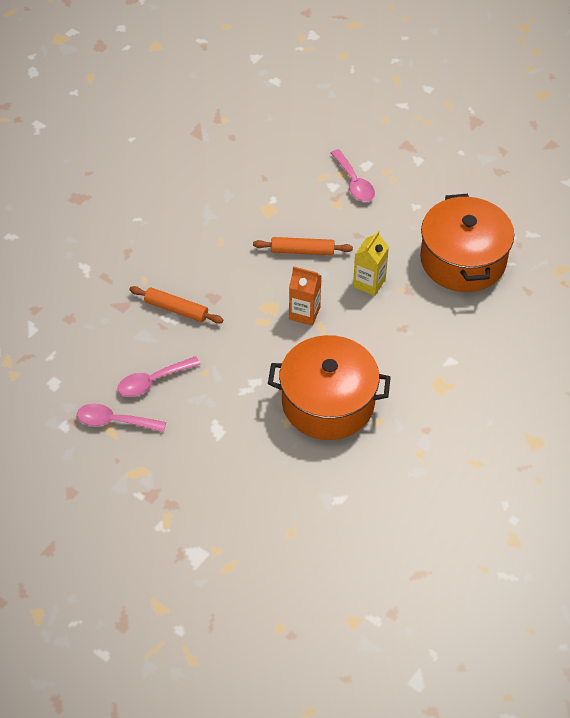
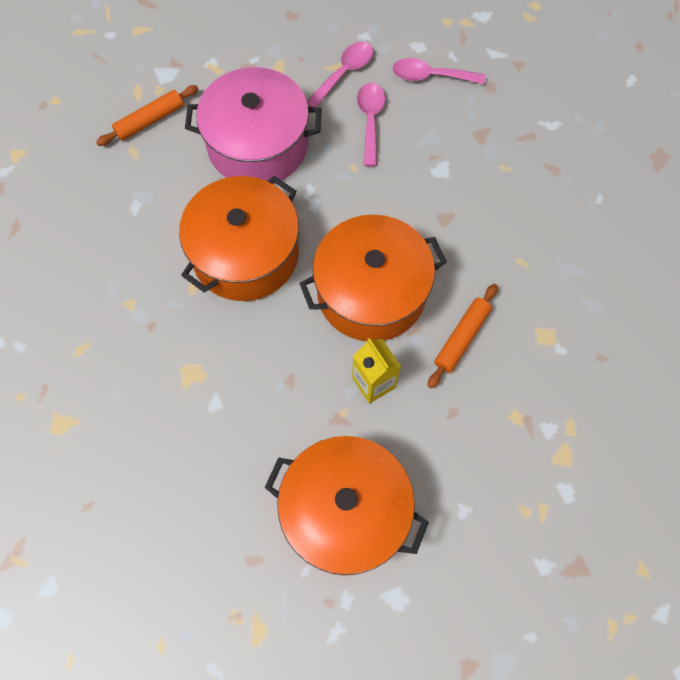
camera: 120 degrees right, 15 degrees up
orange rolling pin [129,286,223,324] -> orange rolling pin moved to [96,85,198,146]
orange carton [289,266,322,326] -> orange pot [299,215,447,341]
pink spoon [331,149,375,202] -> pink spoon moved to [393,58,485,84]
none -> pink pot [185,67,321,184]

